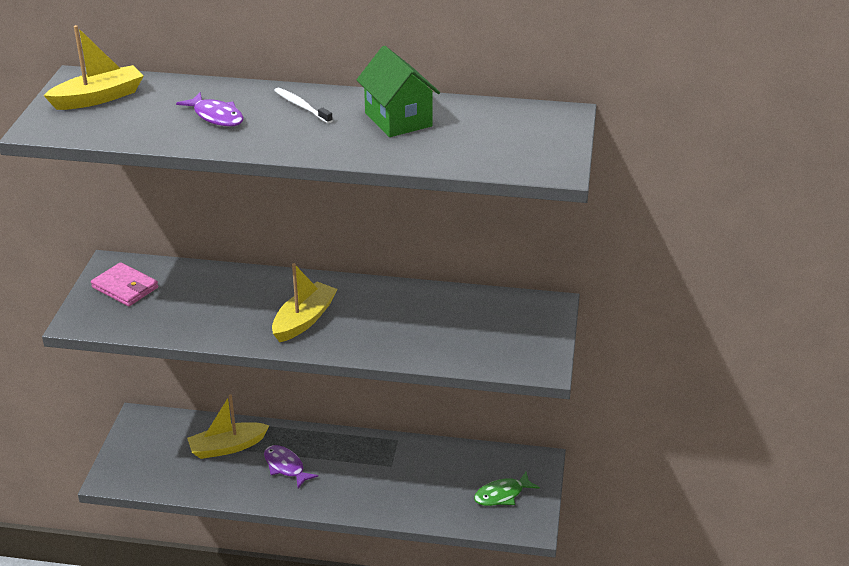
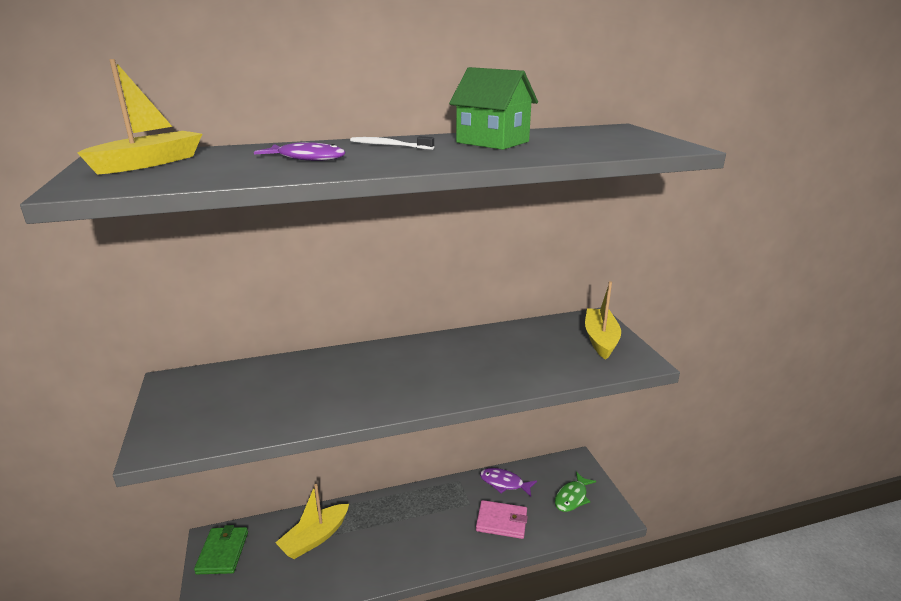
camera: 25 degrees left, 10 degrees down
pink wallet [91,262,158,306] -> pink wallet moved to [476,500,528,539]
purple fish [264,445,318,488] -> purple fish moved to [480,468,537,497]
yellow boat [272,263,337,342] -> yellow boat moved to [585,281,621,360]
none -> green wallet [194,525,248,574]

